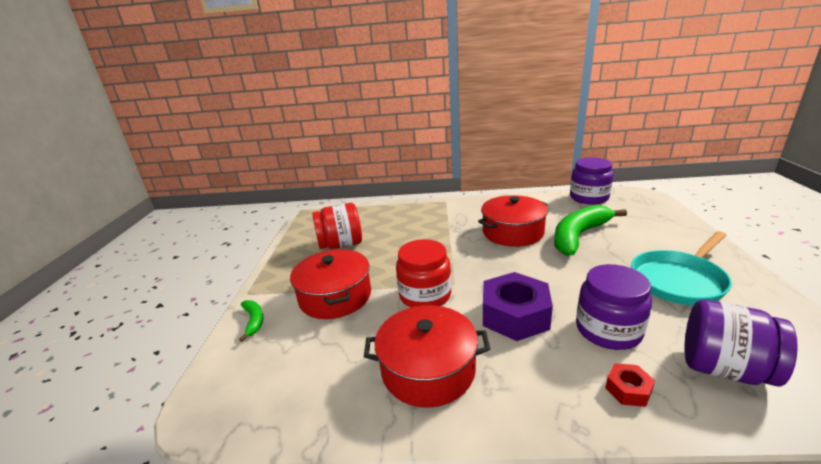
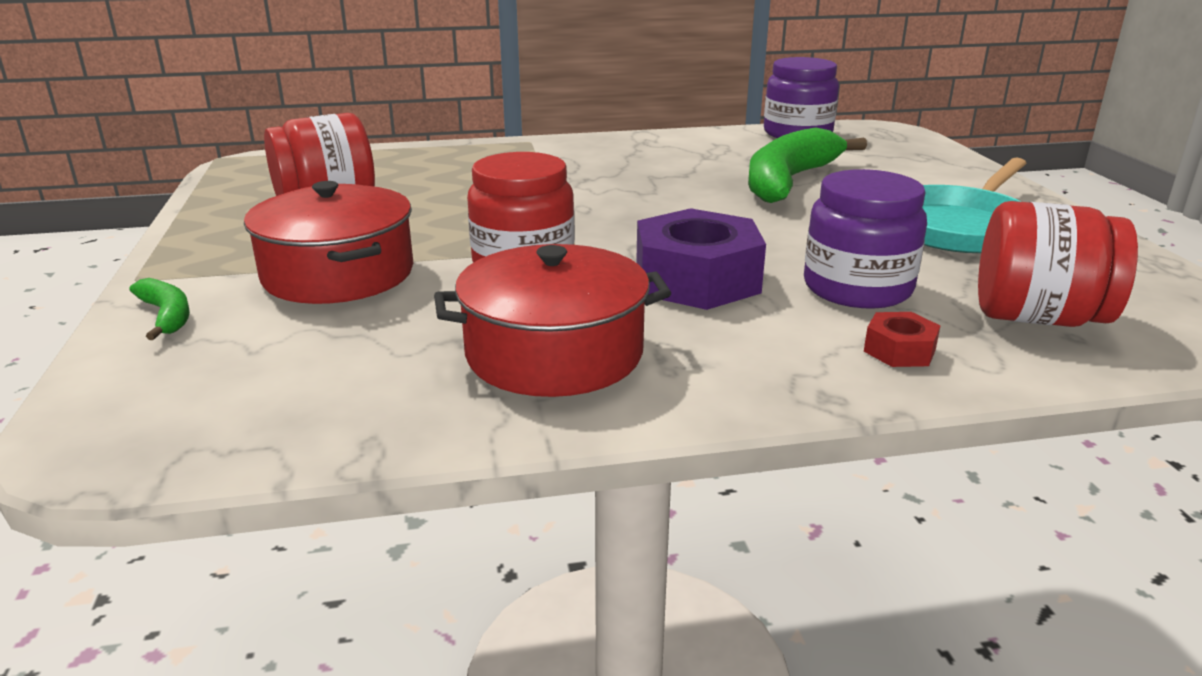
camera: 15 degrees left, 0 degrees up
red pot [478,195,548,247] -> none
purple jar [684,300,798,387] -> red jar [978,201,1138,327]

